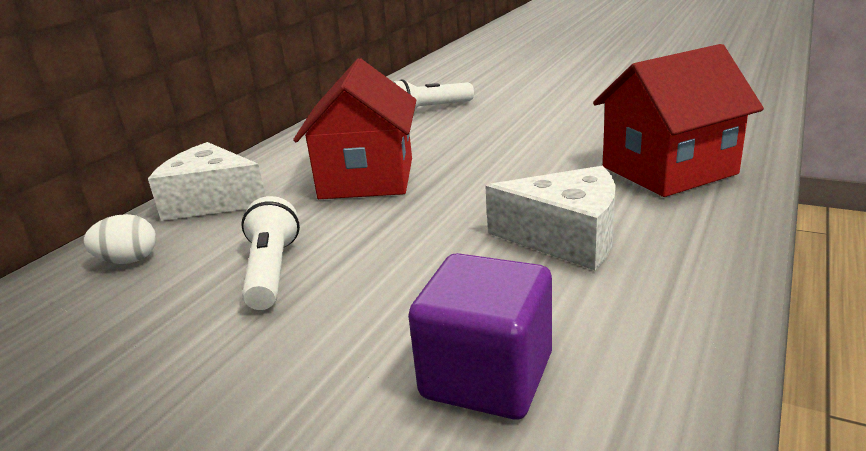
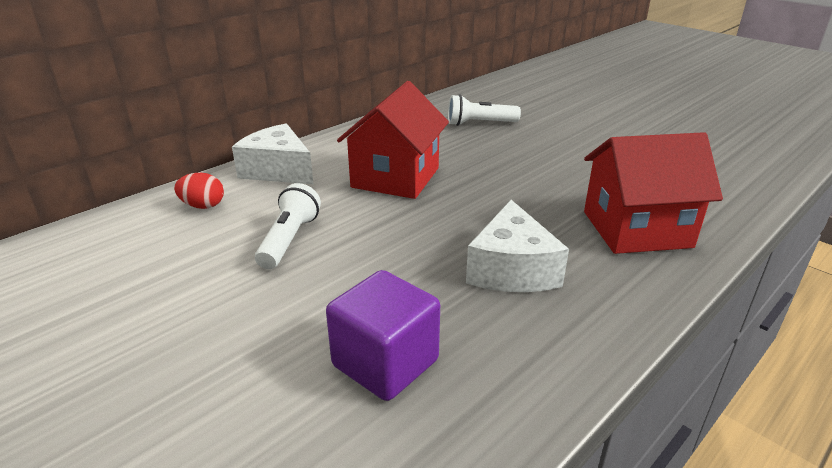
camera: 15 degrees right, 5 degrees up
white egg [83,214,156,264] -> red egg [174,173,224,209]
white cheese [485,166,616,270] -> white cheese turned 60 degrees clockwise [466,200,569,292]

